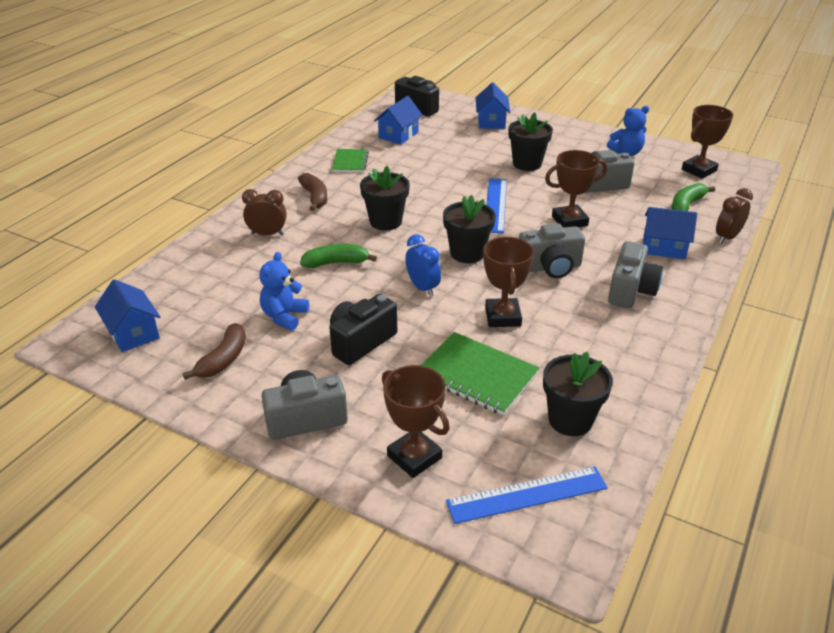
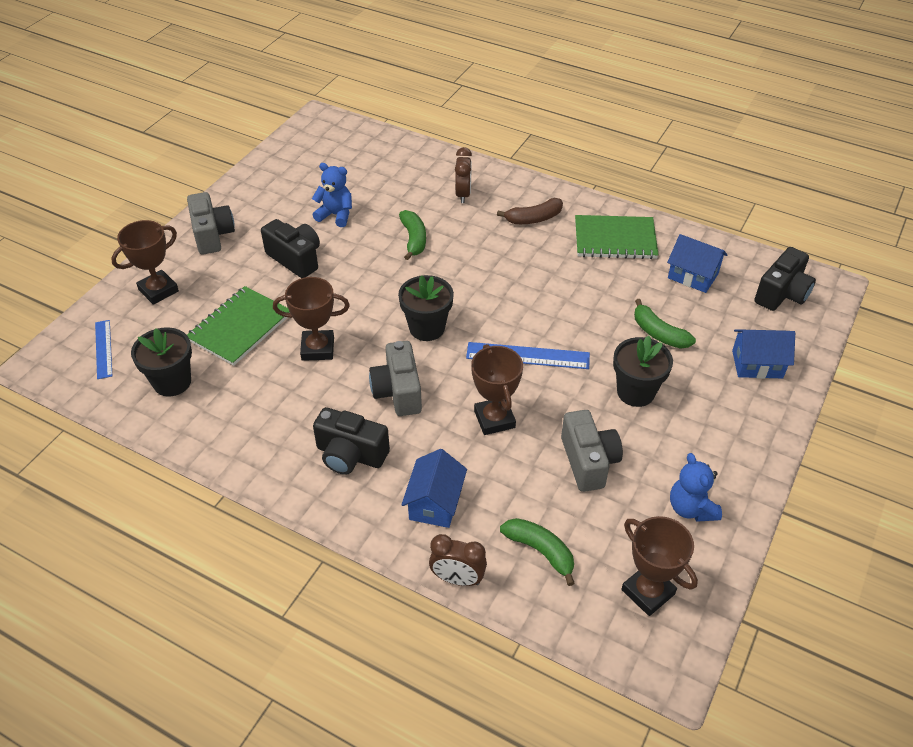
camera: 90 degrees right, 10 degrees up
blue house [95,279,160,352] -> none
brown banana [183,323,246,380] -> none
green notebook [332,149,369,172] -> green notebook [575,215,659,259], size x1.60
black flower pot [360,166,410,230] -> none
blue clock [405,234,441,297] -> none
blue ruler [446,467,608,524] -> blue ruler [95,320,112,379], size x0.66
grey camera [608,241,663,308] -> black camera [313,407,390,475]
brown clock [716,188,753,244] -> brown clock turned 150 degrees clockwise [429,534,487,586]
none -> green banana [634,299,696,349]

